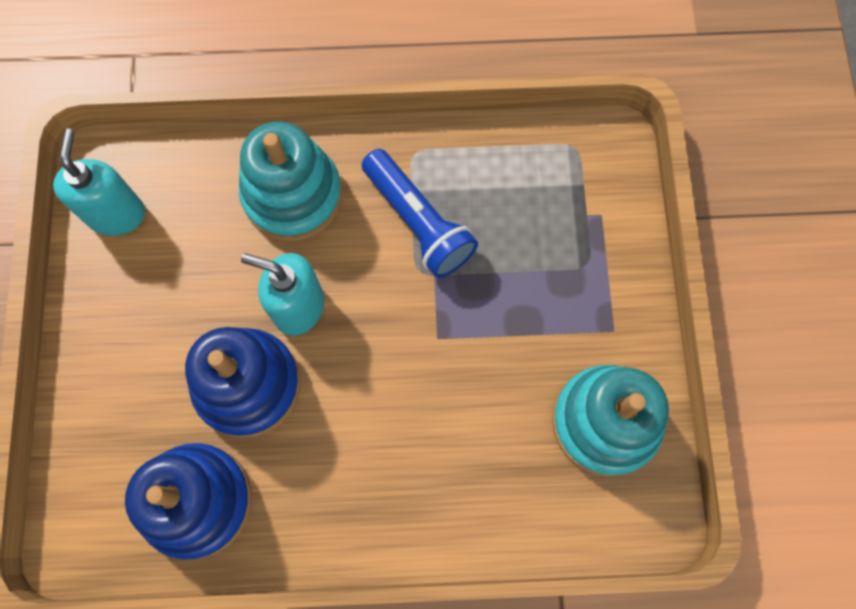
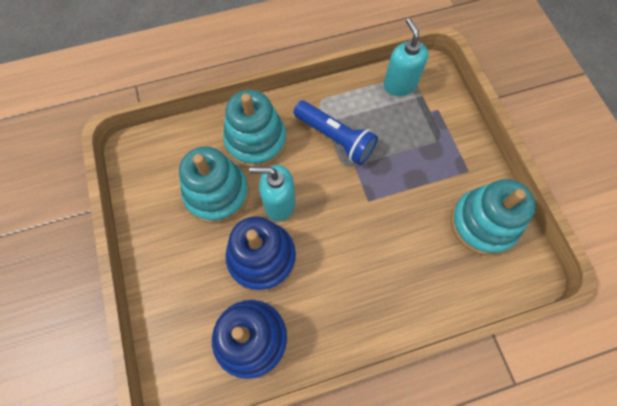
camera: 15 degrees left, 5 degrees down
turquoise soap dispenser [53,128,145,236] -> turquoise soap dispenser moved to [384,18,428,96]
none -> turquoise stacking toy [179,146,249,224]

